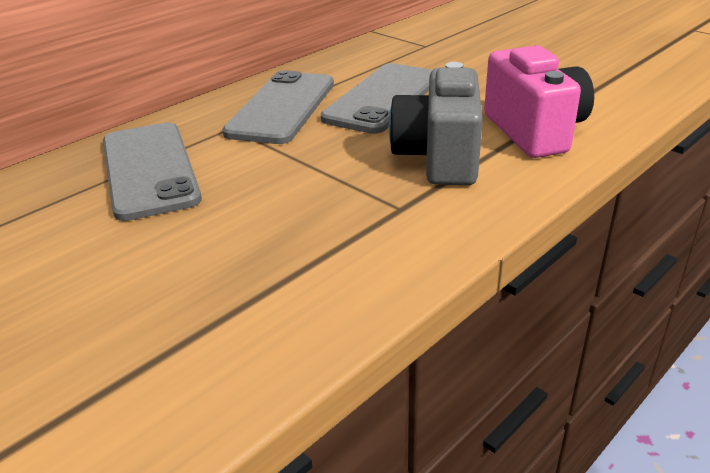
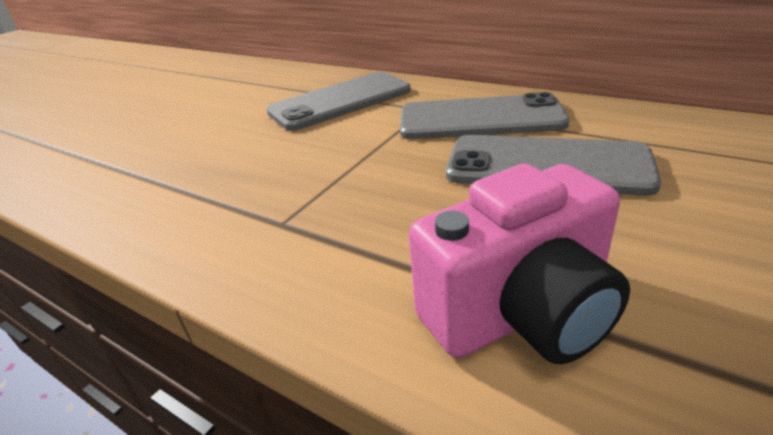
camera: 80 degrees right, 0 degrees up
grey camera [389,62,483,185] -> none

